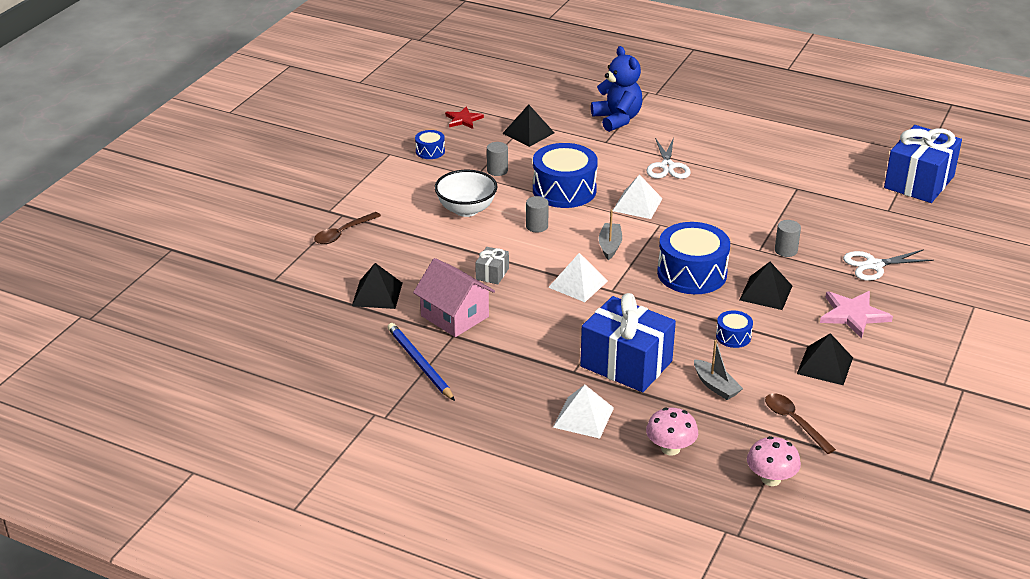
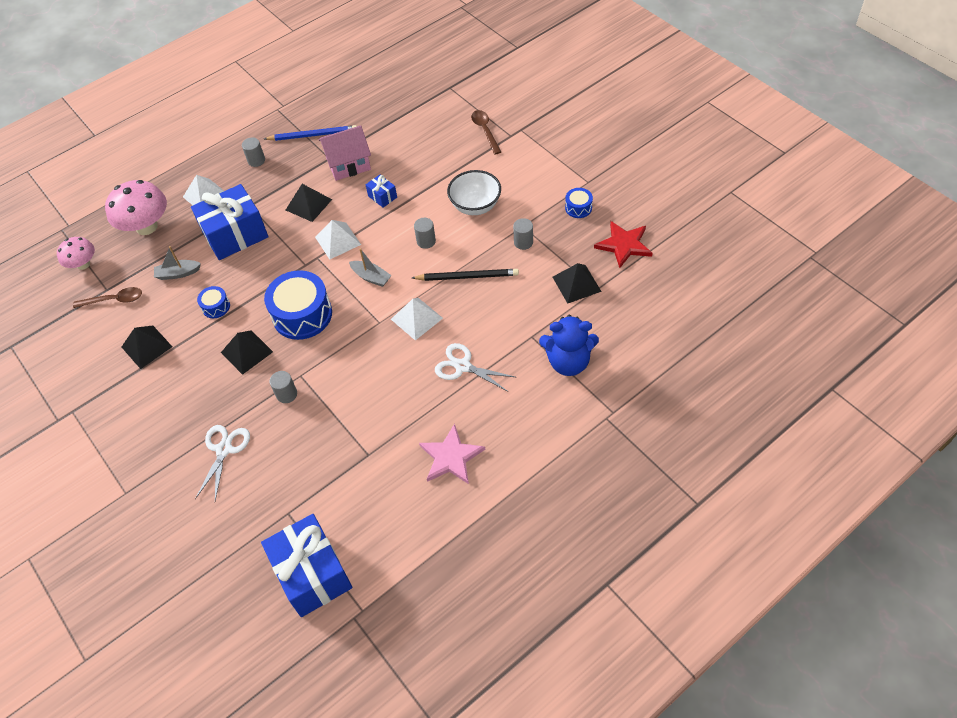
camera: 120 degrees right, 20 degrees up
black pyramid [352,263,402,309] -> black pyramid moved to [286,184,332,222]
red star [445,107,484,129] -> red star [594,221,653,268], size x1.52
grey gift [475,247,509,285] -> blue gift [366,175,397,208]
blue drum [533,143,598,208] -> black pencil [412,269,519,281]
pink mushroom [646,407,698,456] -> pink mushroom [105,180,167,235], size x1.67
pink star [820,291,893,339] -> pink star moved to [419,424,485,484]
none -> grey cylinder [242,137,265,167]

